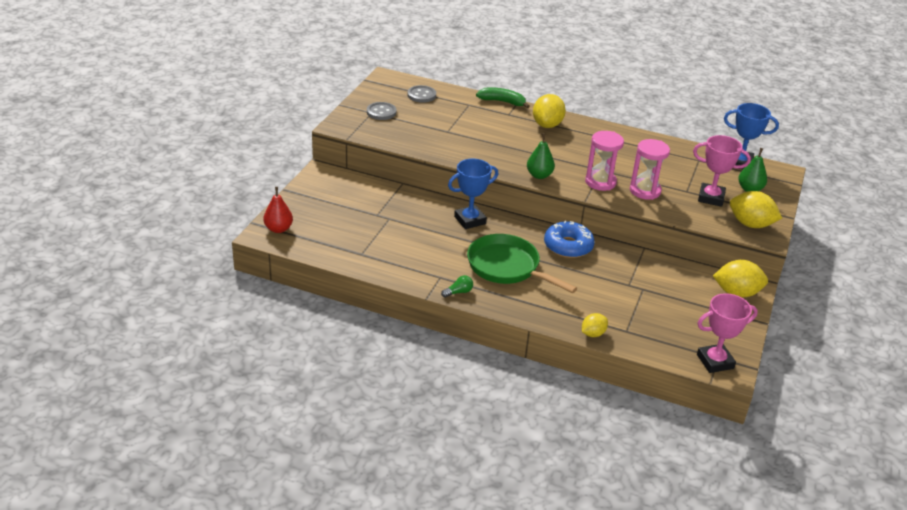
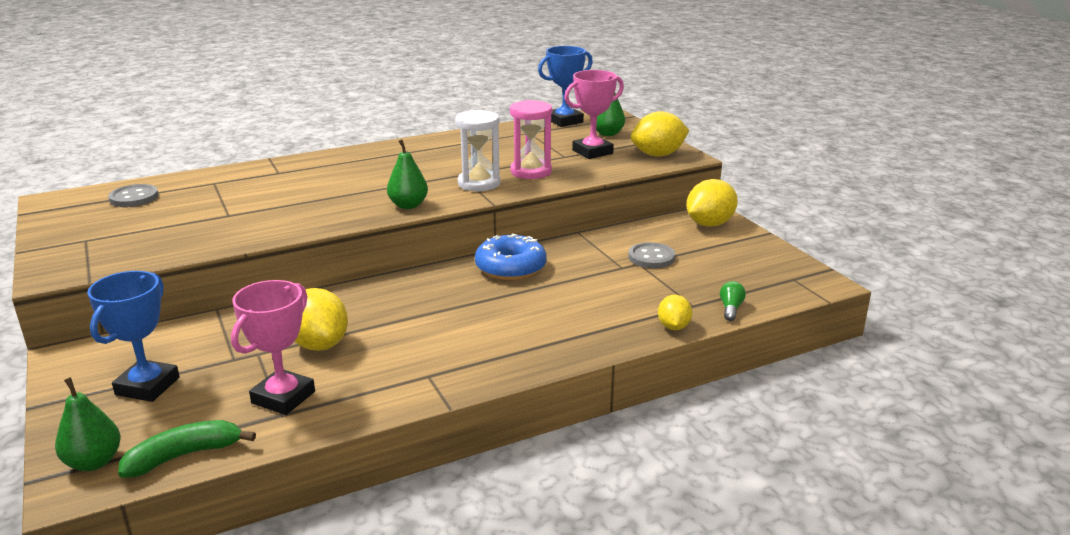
camera: 45 degrees left, 10 degrees down
red pear [263,187,293,233] -> green pear [55,377,121,471]
grey button [367,102,396,120] -> grey button moved to [628,242,675,268]
green light bulb [441,275,473,297] -> green light bulb moved to [720,281,746,321]
blue trophy [448,159,498,229] -> blue trophy moved to [87,271,180,402]
green pan [467,234,577,293] -> none
green banana [476,87,530,108] -> green banana moved to [118,420,256,478]
yellow lemon [533,94,566,128] -> yellow lemon moved to [295,288,348,351]
pink hourglass [585,131,624,191] -> white hourglass [455,110,501,191]
pink trophy [697,293,758,373] -> pink trophy moved to [231,280,315,415]

